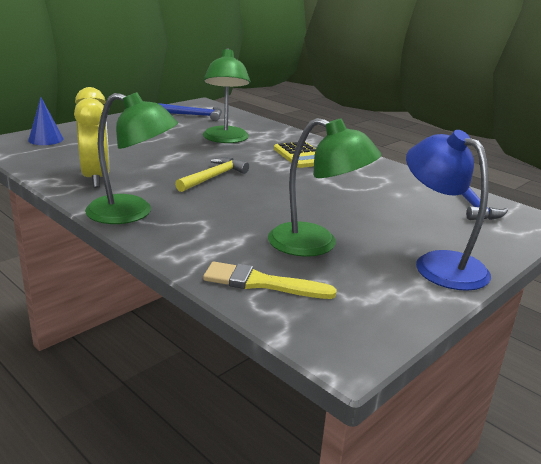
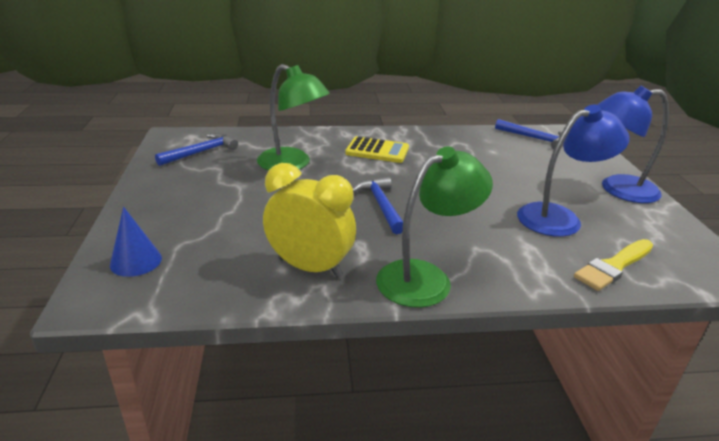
camera: 50 degrees left, 5 degrees up
yellow hammer [175,157,249,192] -> blue hammer [353,177,403,234]
green lamp [268,118,381,257] -> blue lamp [517,105,629,237]

